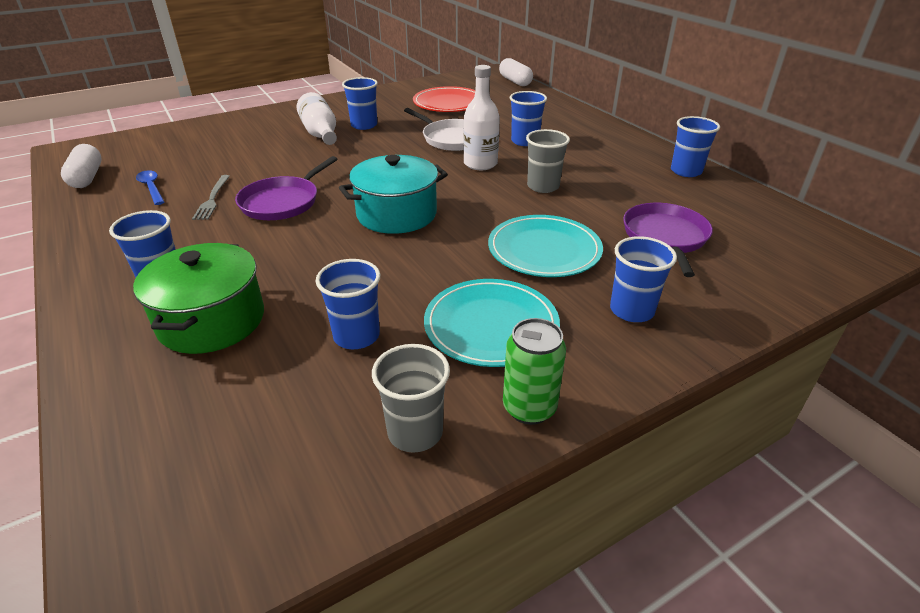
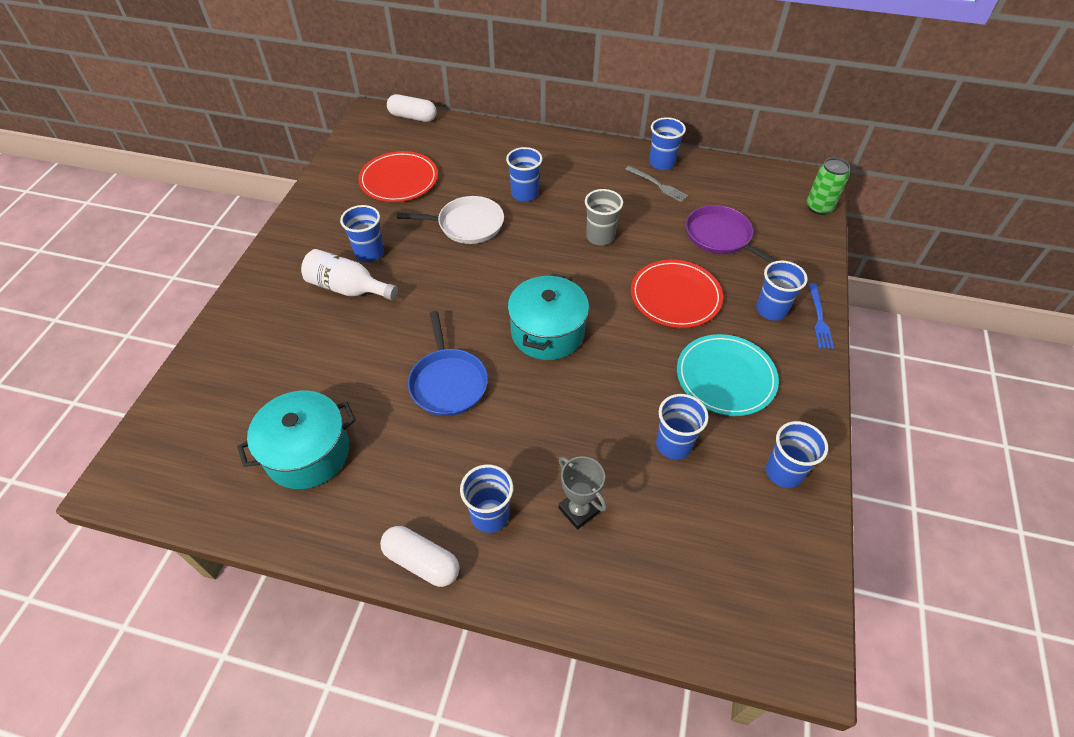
camera: 45 degrees left, 15 degrees up
white capsule [61,144,102,188] -> white capsule moved to [380,526,459,587]
green pot [133,243,264,354] -> grey trophy [559,456,607,530]
blue spoon [136,170,164,205] -> turquoise pot [237,391,356,489]
grey fork [192,175,230,220] -> grey fork moved to [625,166,688,202]
purple pan [235,156,338,220] -> blue pan [408,311,488,416]
grey cup [372,344,450,453] -> blue cup [766,421,828,488]
white bottle [463,65,500,170] -> none
turquoise plate [488,215,603,277] -> red plate [631,260,723,328]
green can [503,318,566,425] -> green can moved to [807,158,850,215]
none -> blue fork [808,283,834,349]

